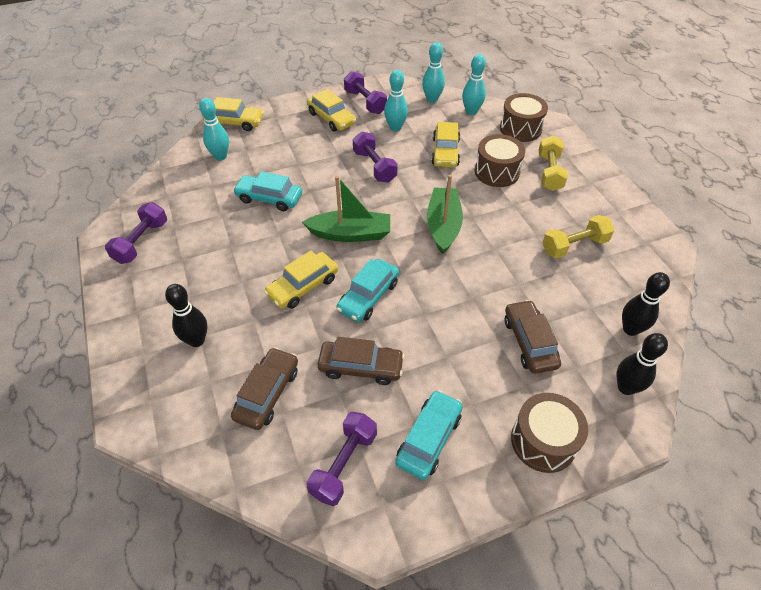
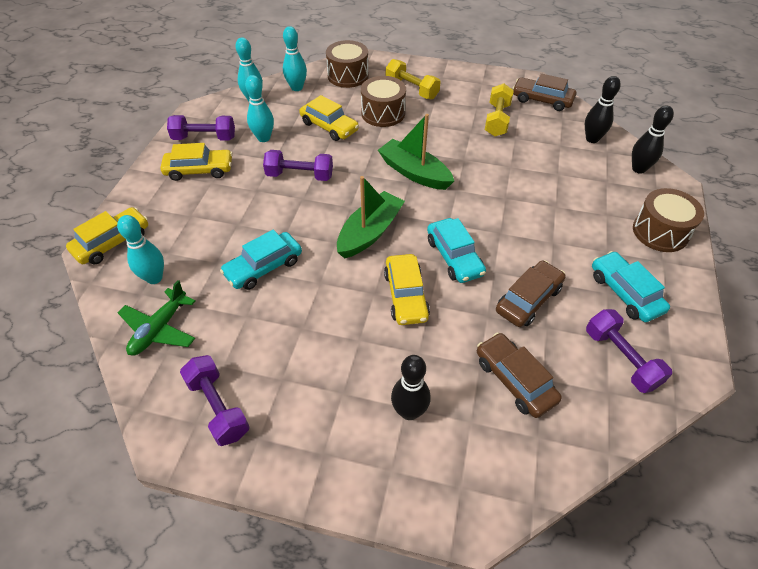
camera: 55 degrees left, 0 degrees up
brown car [505,300,561,374] -> brown car moved to [512,73,576,111]
none -> green plane [117,280,196,355]

